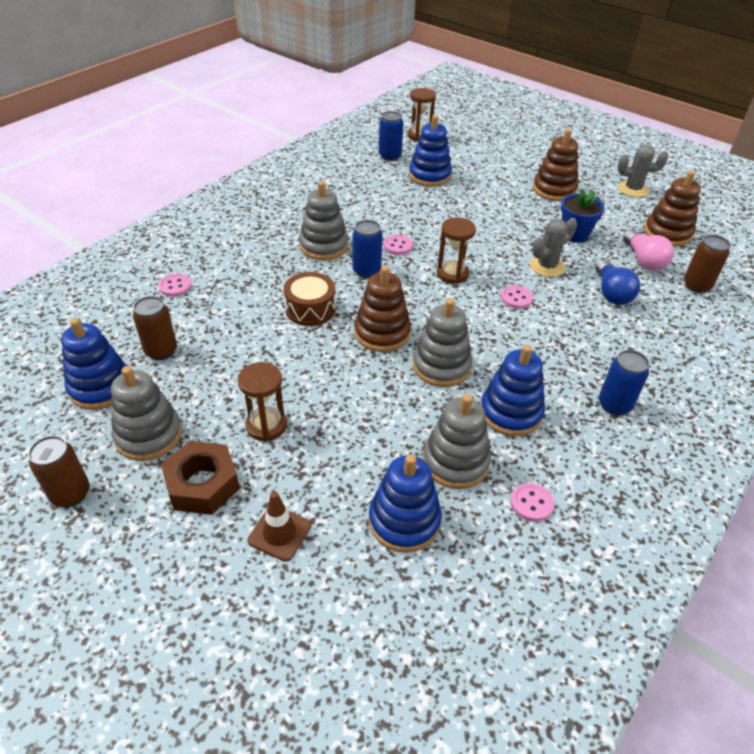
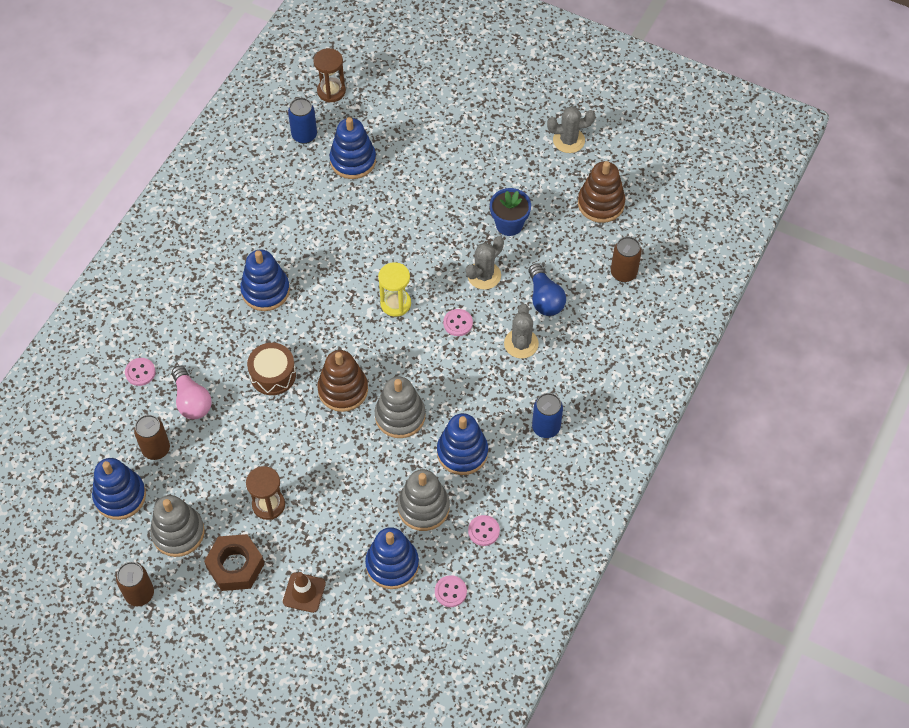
camera: 10 degrees left, 15 degrees up
grey stacking toy [299,181,348,260] -> blue stacking toy [240,250,290,311]
blue can [353,220,383,278] -> none
pink button [383,235,413,255] -> pink button moved to [435,575,467,607]
brown hourglass [437,217,476,284] -> yellow hourglass [378,262,411,317]
brown stacking toy [533,129,578,201] -> none
pink light bulb [623,229,674,270] -> pink light bulb moved to [172,366,212,419]
none -> grey cactus [504,304,539,359]

